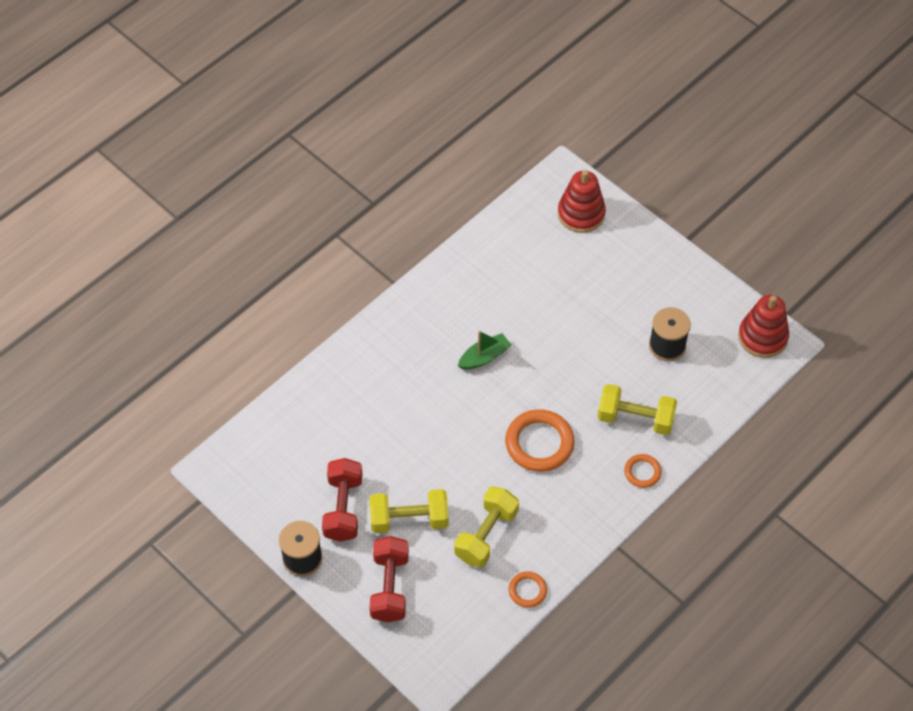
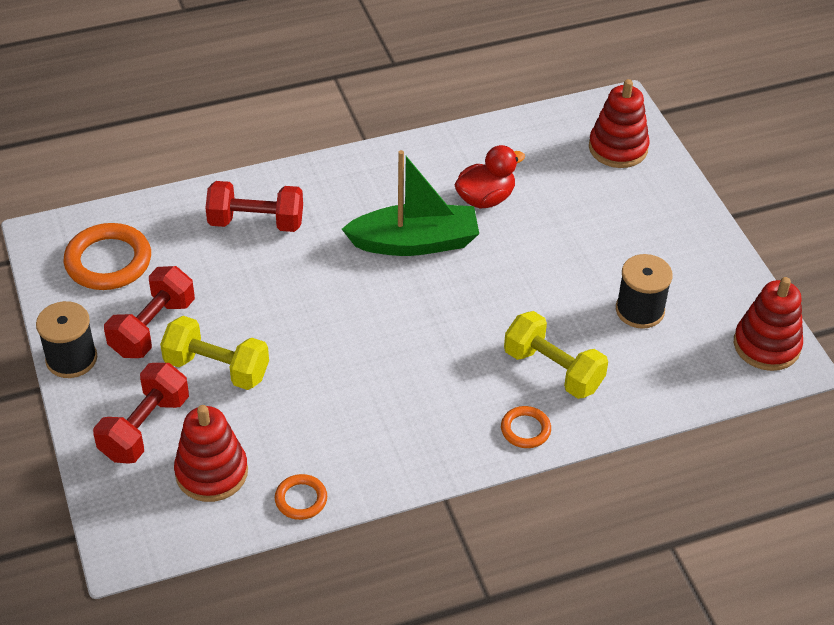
camera: 25 degrees right, 10 degrees down
yellow dumbbell [454,486,519,567] -> none
green boat [458,331,511,369] -> green boat [342,150,479,256], size x1.81
orange ring [505,409,574,472] -> orange ring moved to [64,223,151,290]
none -> red stacking toy [174,405,248,502]
none -> red dumbbell [205,181,303,232]
none -> red duck [454,145,525,209]

